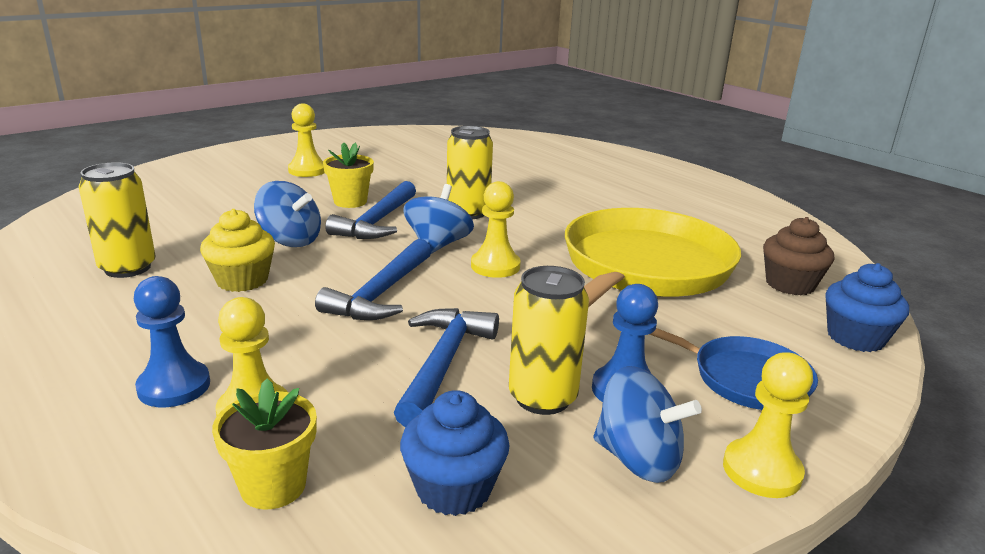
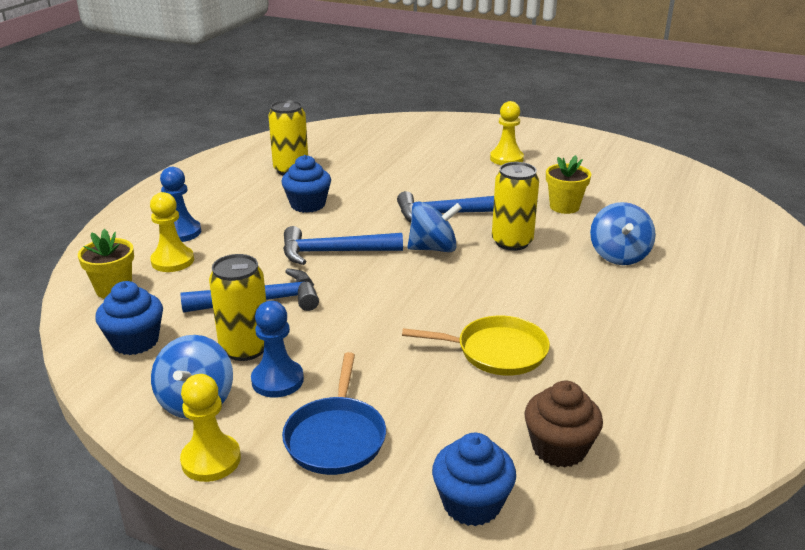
camera: 65 degrees right, 5 degrees up
yellow cupcake [200,209,275,292] -> blue cupcake [281,155,331,213]
blue spinning top [254,181,321,247] -> blue spinning top moved to [590,202,656,265]
yellow flower pot [323,142,374,208] -> yellow flower pot moved to [546,155,591,214]
yellow pawn [471,181,521,278] -> none
yellow pan [565,208,741,307] -> yellow pan [402,316,550,375], size x0.51

